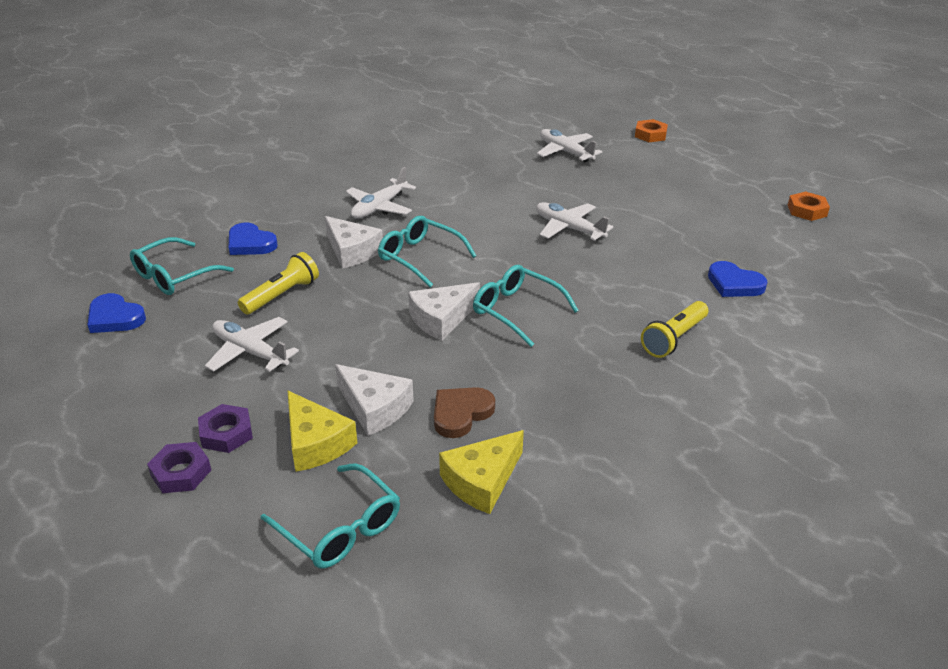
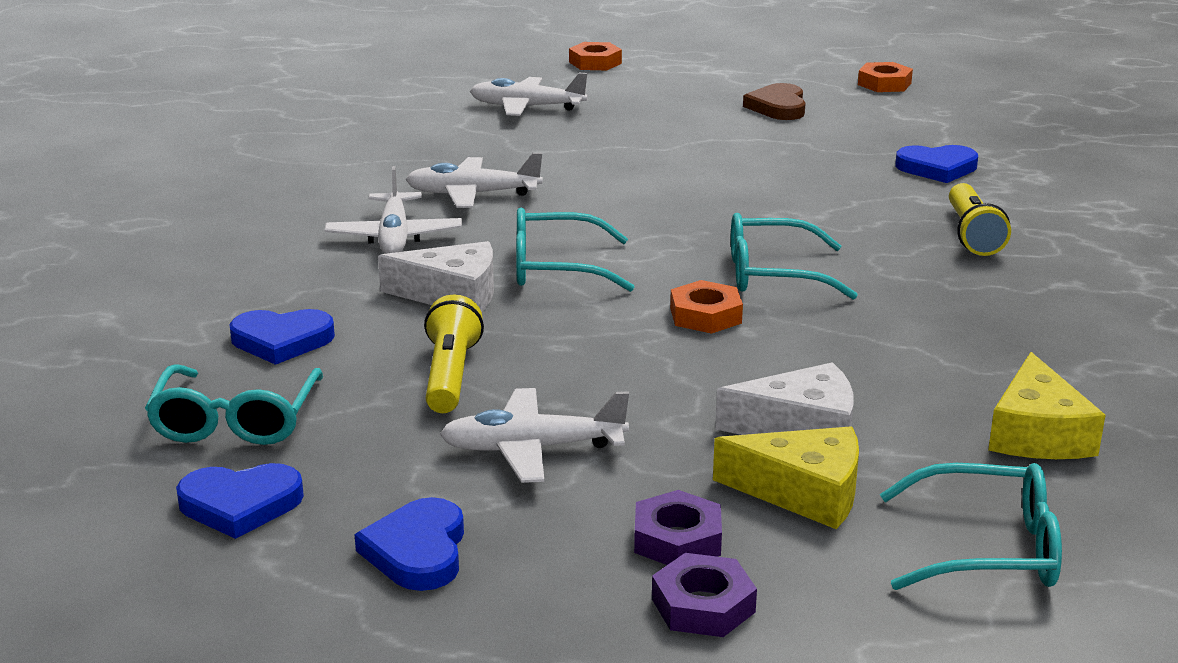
camera: 40 degrees left, 10 degrees down
white cheese [408,282,480,341] -> orange nut [670,280,743,334]
brown heart [434,387,495,438] -> brown heart moved to [743,83,806,120]
white plane [536,202,613,241] -> white plane moved to [405,153,543,208]
none -> blue heart [355,497,464,591]

